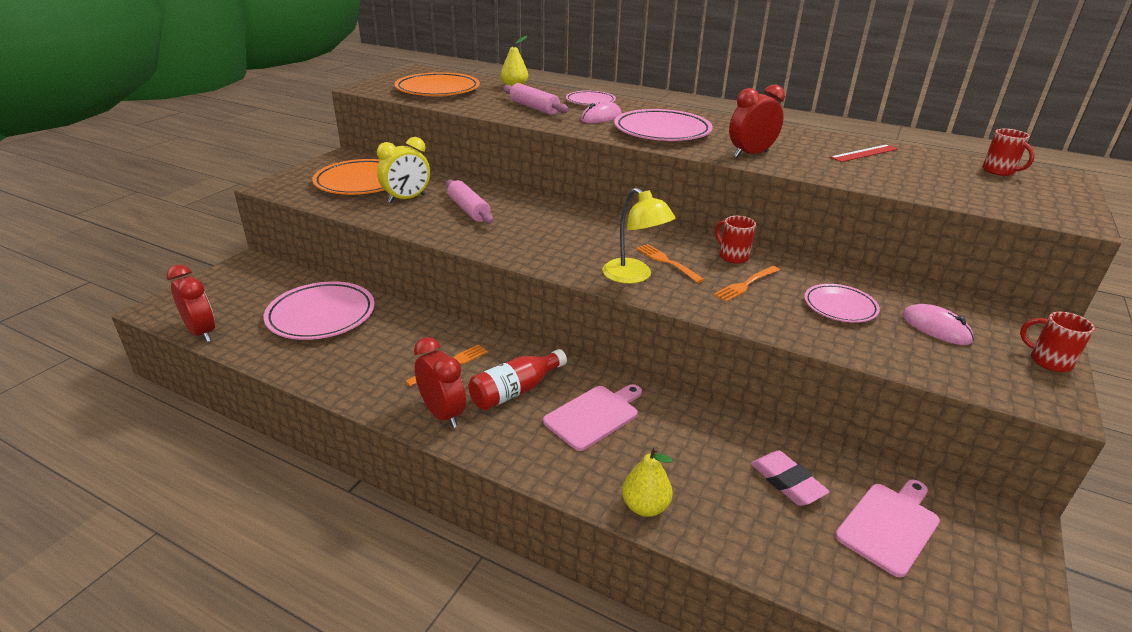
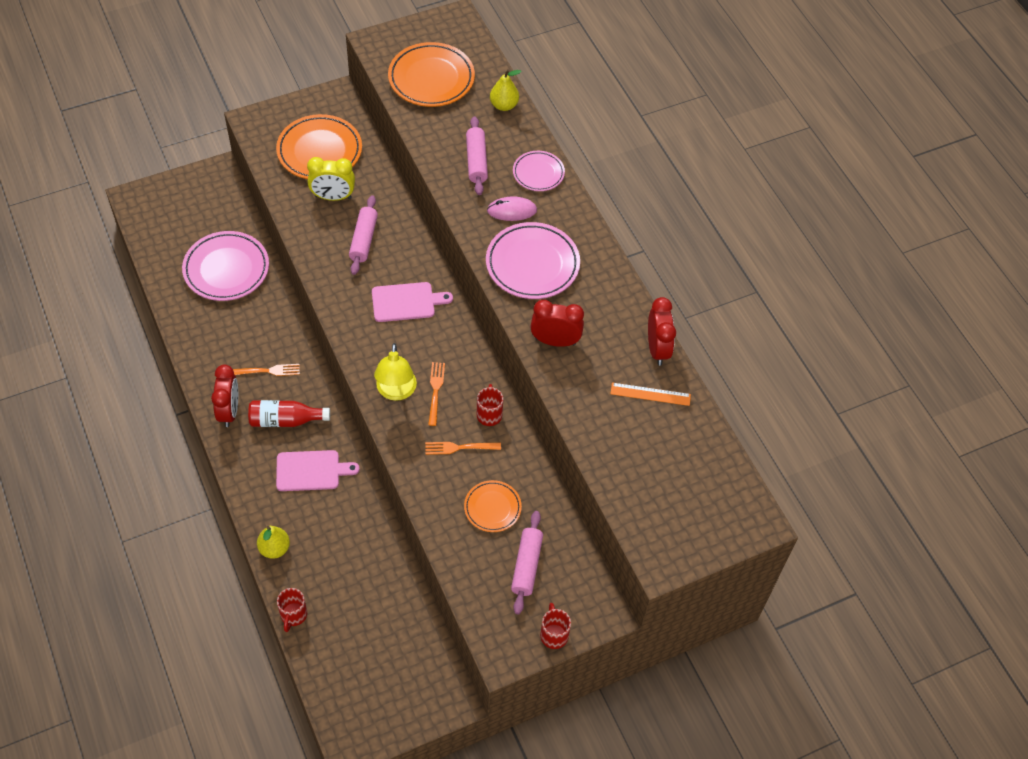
camera: 35 degrees right, 25 degrees up
red clock [166,264,215,342] -> red clock moved to [648,297,676,365]
pink eraser [751,451,830,506] -> none
pink plate [804,284,880,323] -> orange plate [464,480,522,532]
red ruler [830,145,898,162] -> orange ruler [610,383,691,406]
pink cutting board [835,480,940,578] -> pink cutting board moved to [372,282,453,322]
pink mouse [902,304,974,345] -> pink rolling pin [511,511,543,615]
red mug [982,129,1035,176] -> red mug moved to [277,588,307,632]

